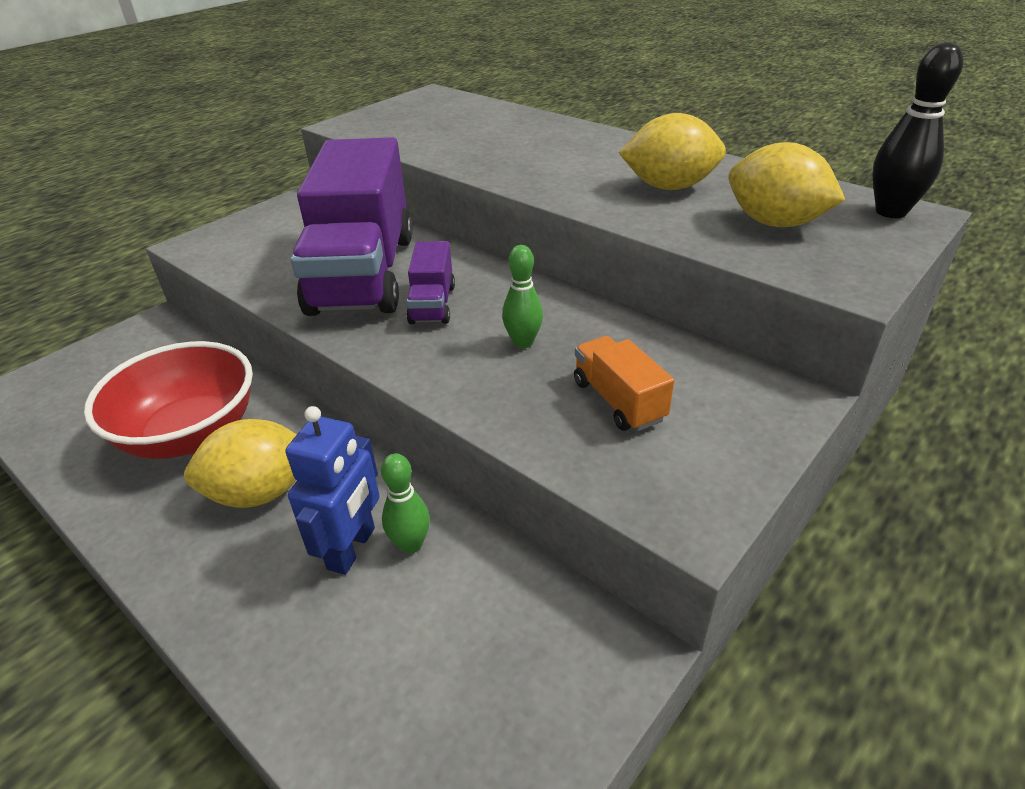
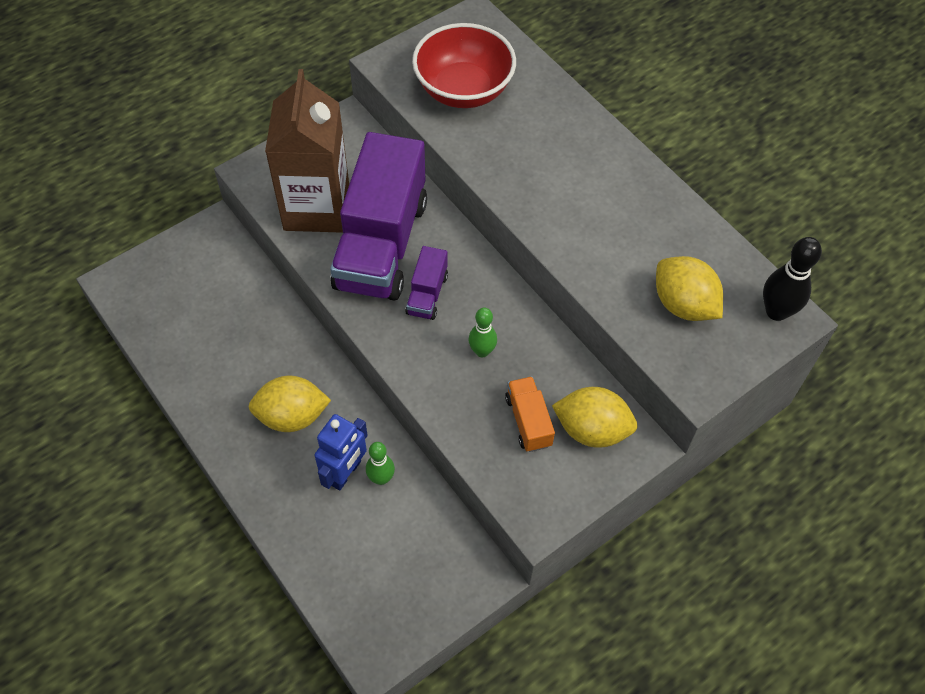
camera: 10 degrees right, 20 degrees up
red bowl [84,341,253,459] -> red bowl moved to [412,23,516,108]
yellow lemon [619,113,726,190] -> yellow lemon moved to [552,387,638,448]
none -> brown carton [265,69,349,233]

